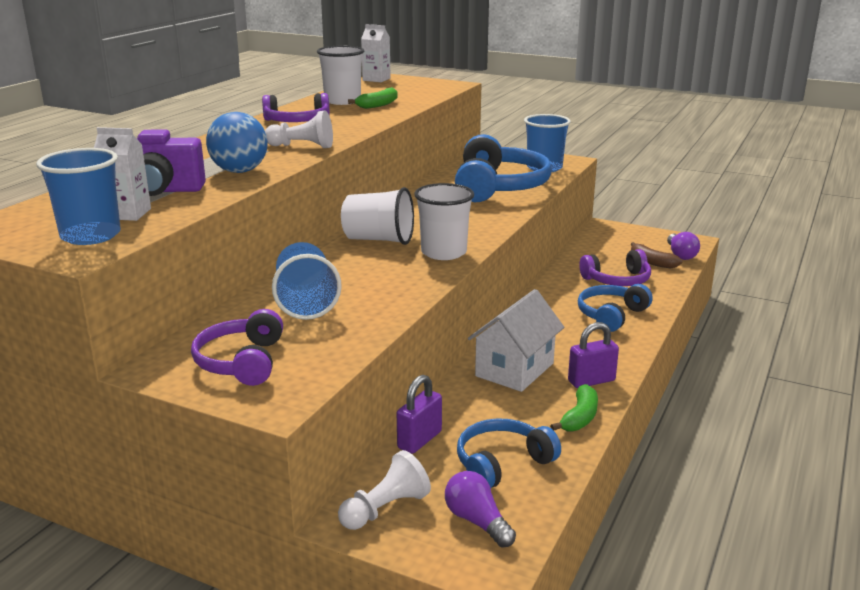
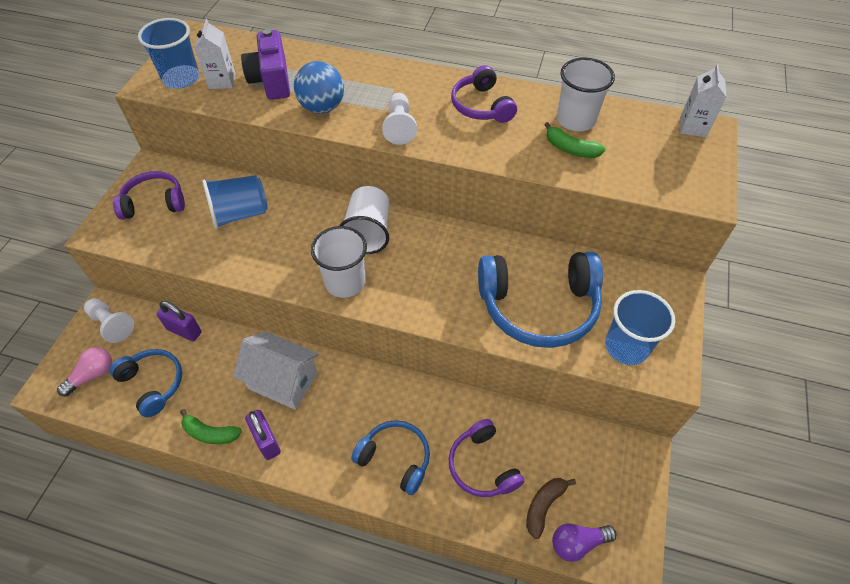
camera: 80 degrees right, 30 degrees up
purple light bulb [445,471,516,548] -> pink light bulb [57,347,112,397]

